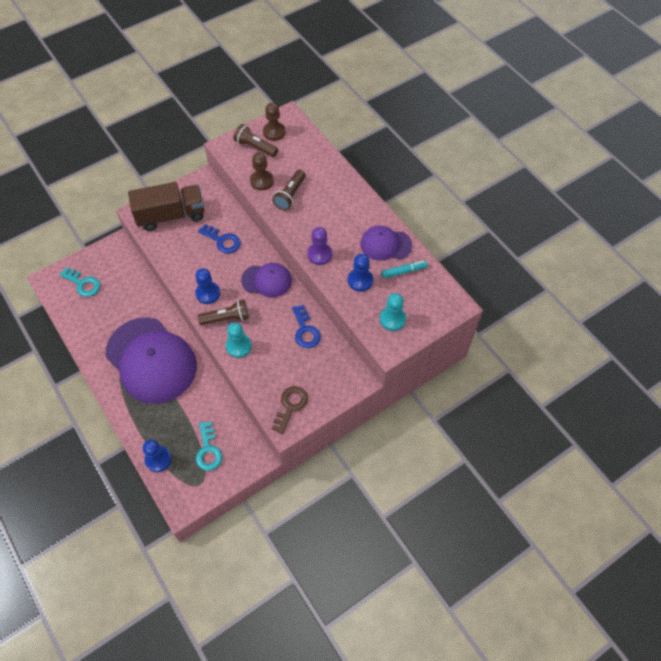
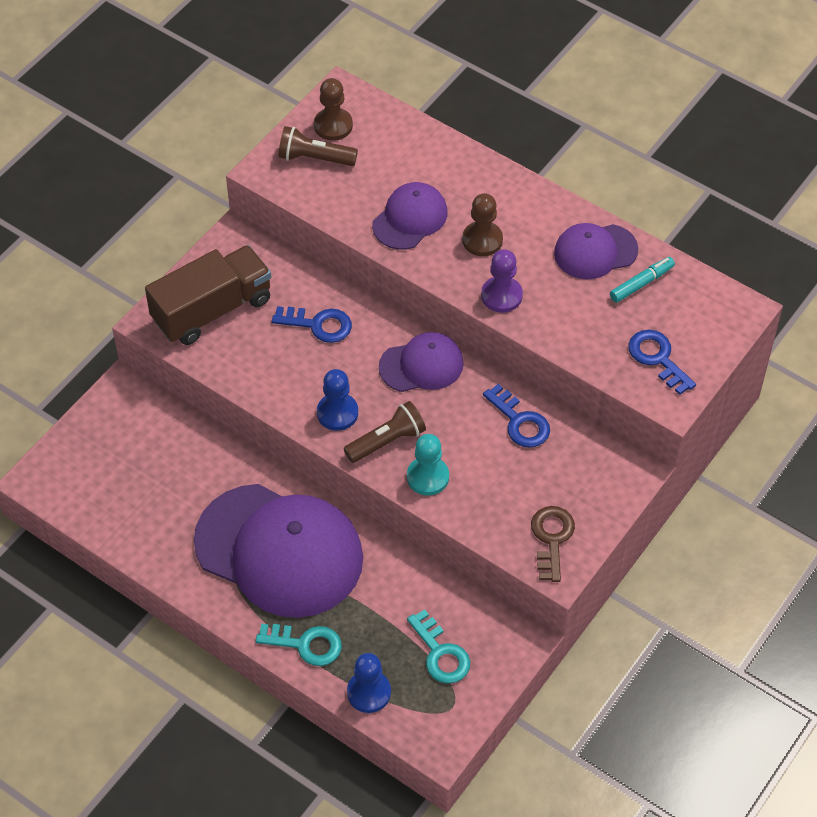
camera: 20 degrees left, 5 degrees down
turquoise key [59,267,100,297] -> turquoise key moved to [256,624,342,666]
brown pawn [250,152,274,191] -> brown pawn moved to [462,193,503,256]
brown flashlight [272,170,306,210] -> purple cap [372,182,448,250]
blue pawn [348,254,373,292] -> none
turquoise pawn [380,293,406,331] -> blue key [628,330,696,395]

